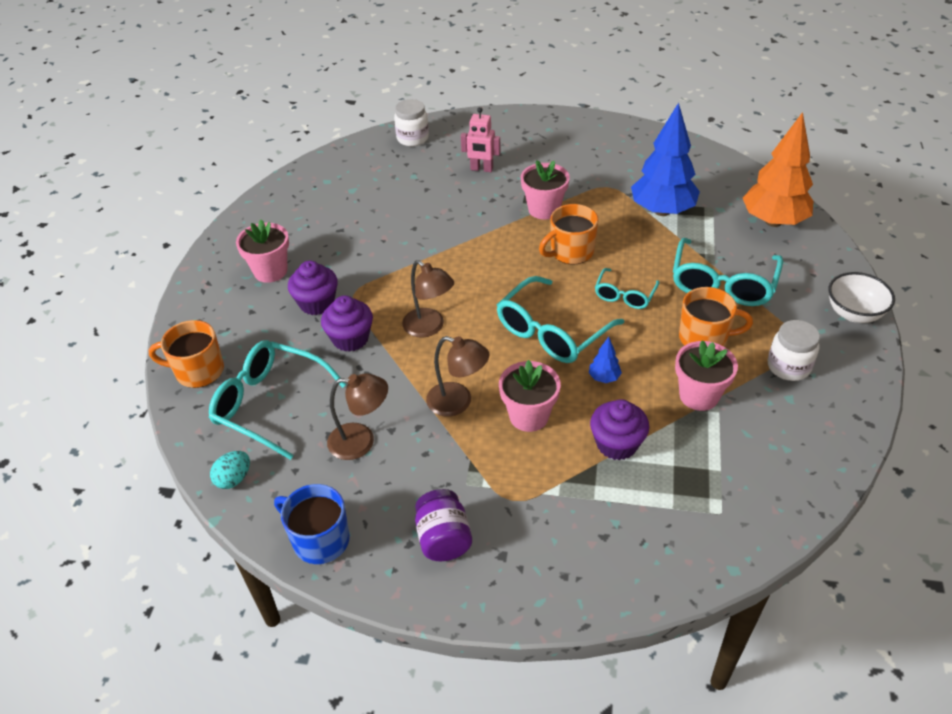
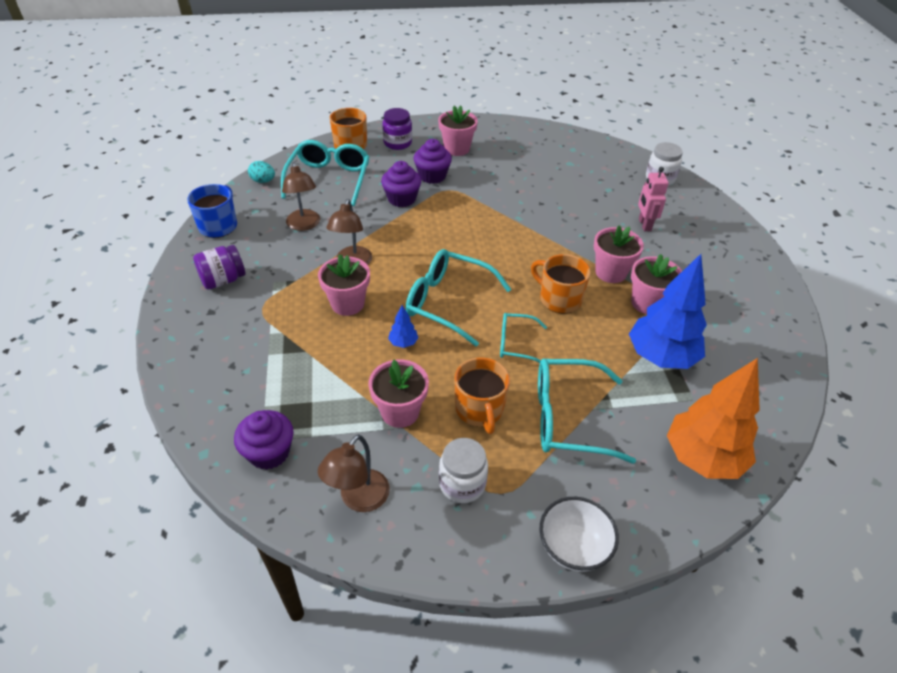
camera: 70 degrees right, 0 degrees up
brown lamp [402,260,454,338] -> brown lamp moved to [318,435,390,512]
purple cupcake [590,399,649,460] -> purple cupcake moved to [234,410,294,470]
none -> purple jar [382,108,412,150]
none -> pink flower pot [631,254,682,314]

